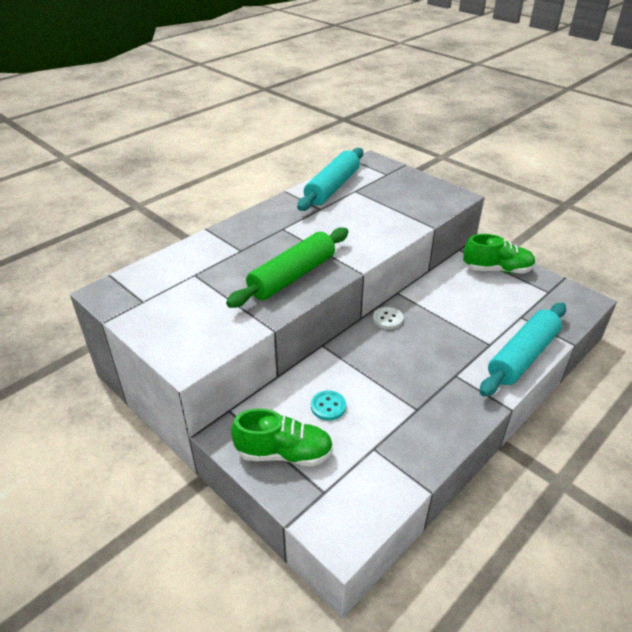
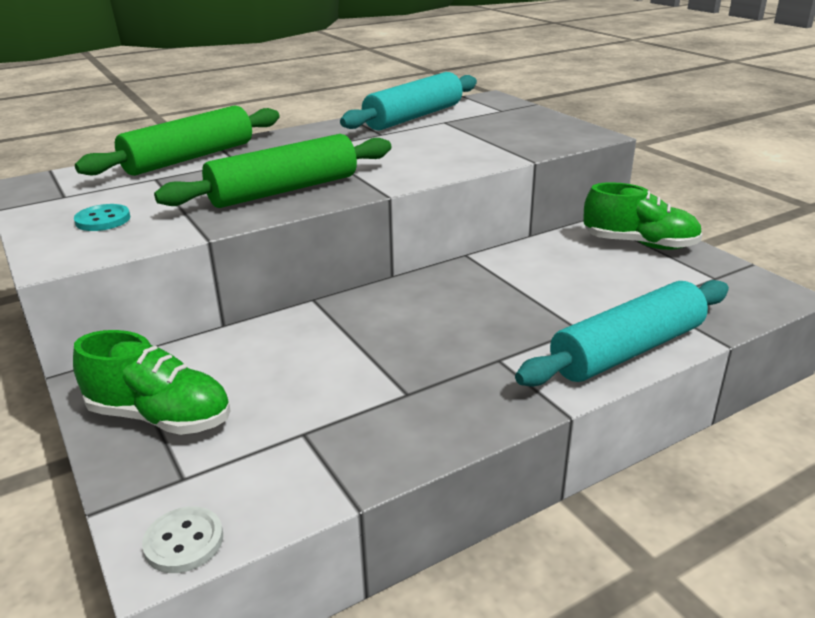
camera: 15 degrees right, 10 degrees down
turquoise button [311,390,346,421] -> turquoise button moved to [74,204,130,231]
white button [373,307,403,329] -> white button moved to [142,506,223,573]
none -> green rolling pin [75,106,280,176]

